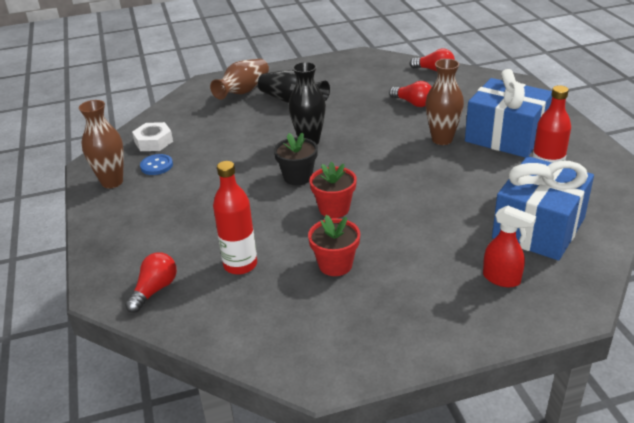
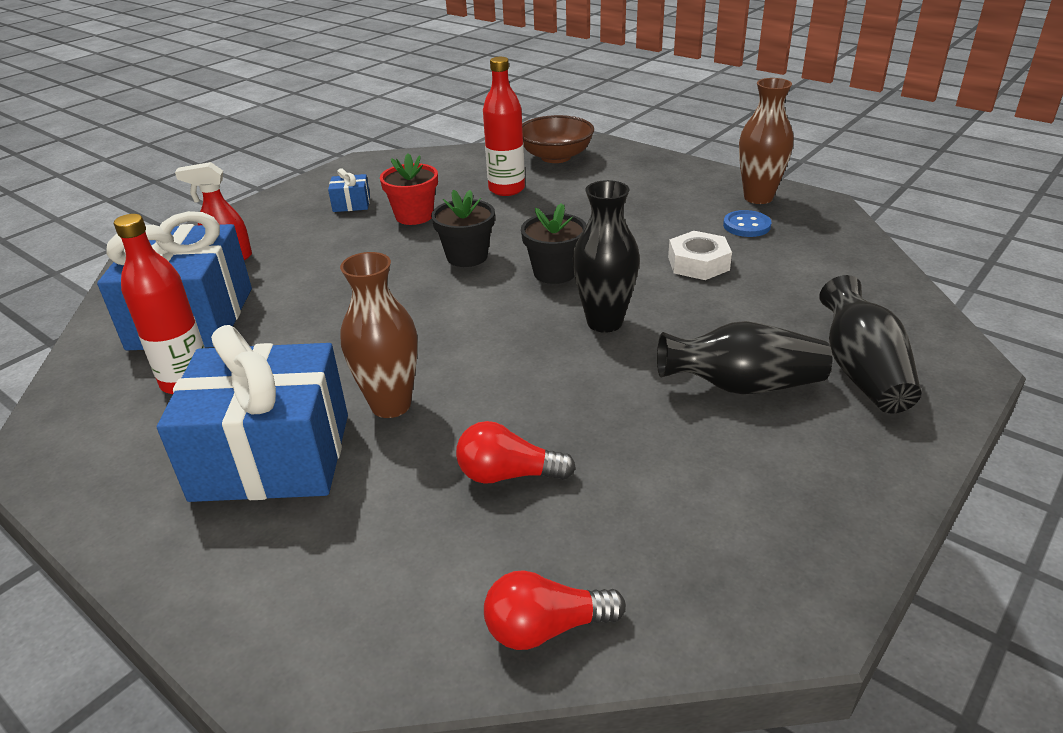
camera: 145 degrees right, 0 degrees up
red light bulb [125,252,177,313] -> brown bowl [522,115,594,163]
white nut [132,122,173,151] -> white nut moved to [668,231,732,280]
brown vase [210,59,269,99] -> black vase [819,275,921,414]
red flower pot [310,162,357,218] -> black flower pot [431,190,495,267]
none -> blue gift [328,168,370,212]

